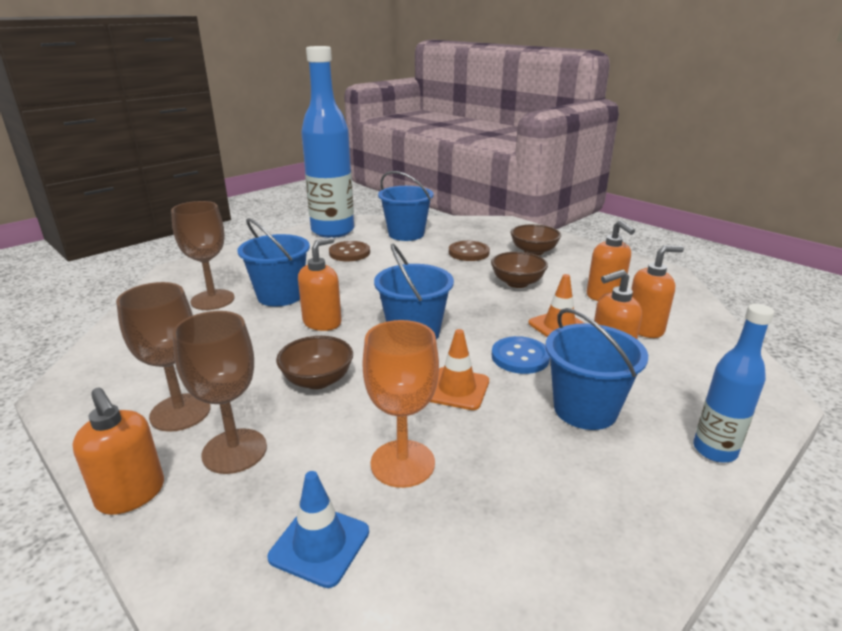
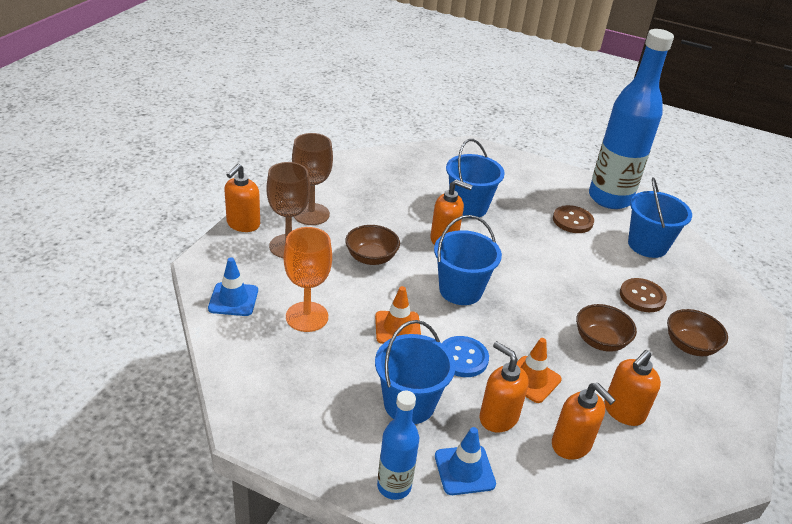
camera: 65 degrees right, 10 degrees up
brown goblet [171,201,235,310] -> none
none -> blue traffic cone [435,427,496,495]

